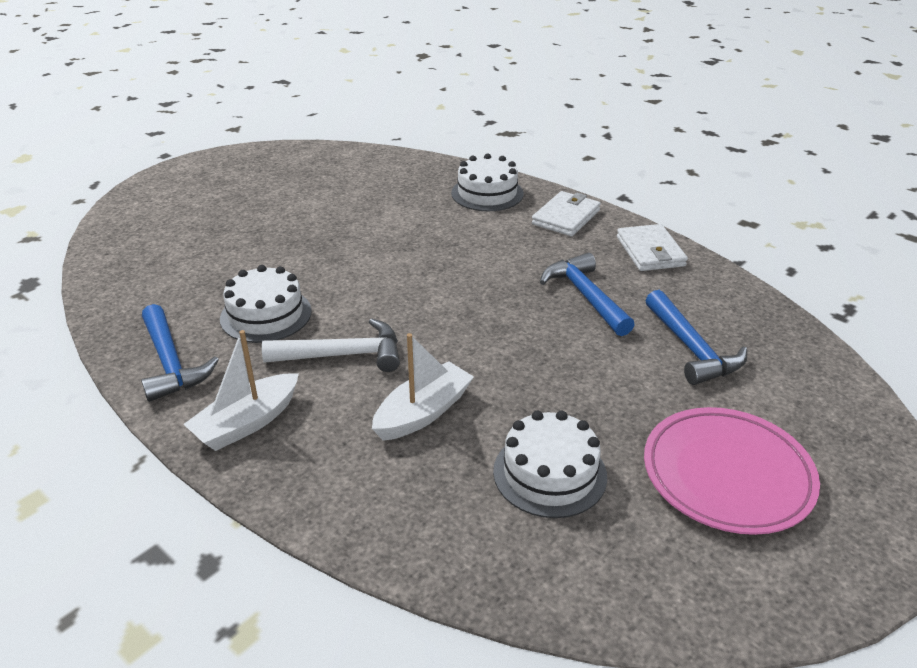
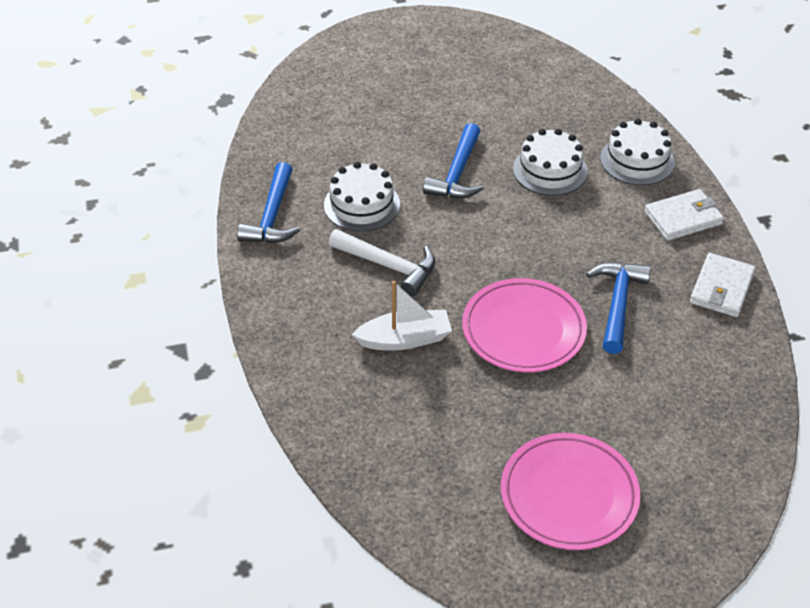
camera: 35 degrees right, 10 degrees up
white boat [183,330,299,451] -> none
white cake [493,410,607,518] -> white cake moved to [513,129,588,196]
blue hammer [645,290,747,385] -> blue hammer moved to [423,123,484,198]
none -> pink plate [462,278,587,372]

